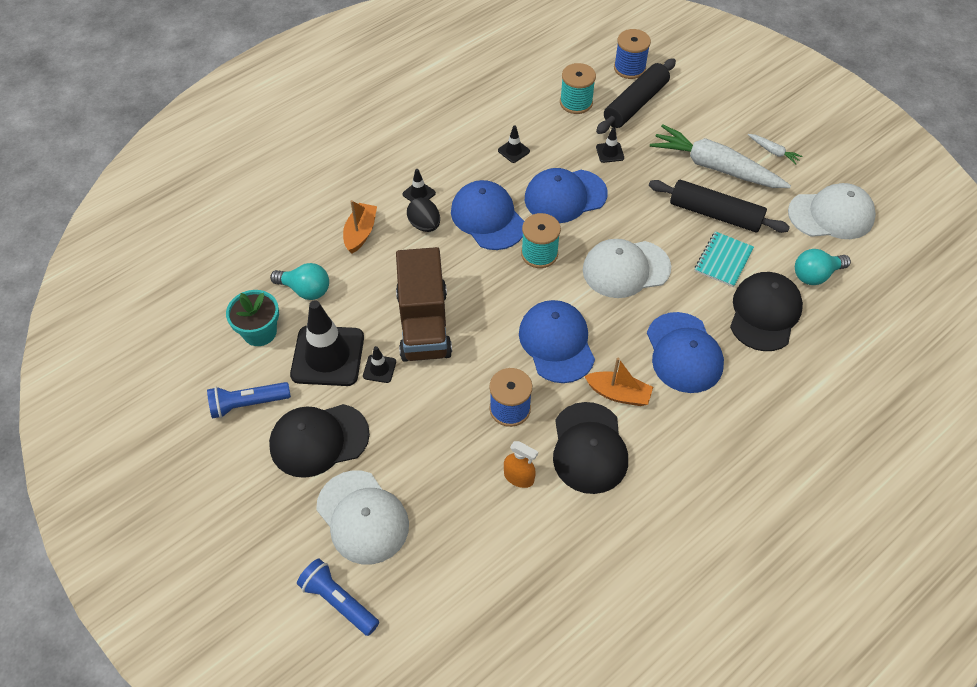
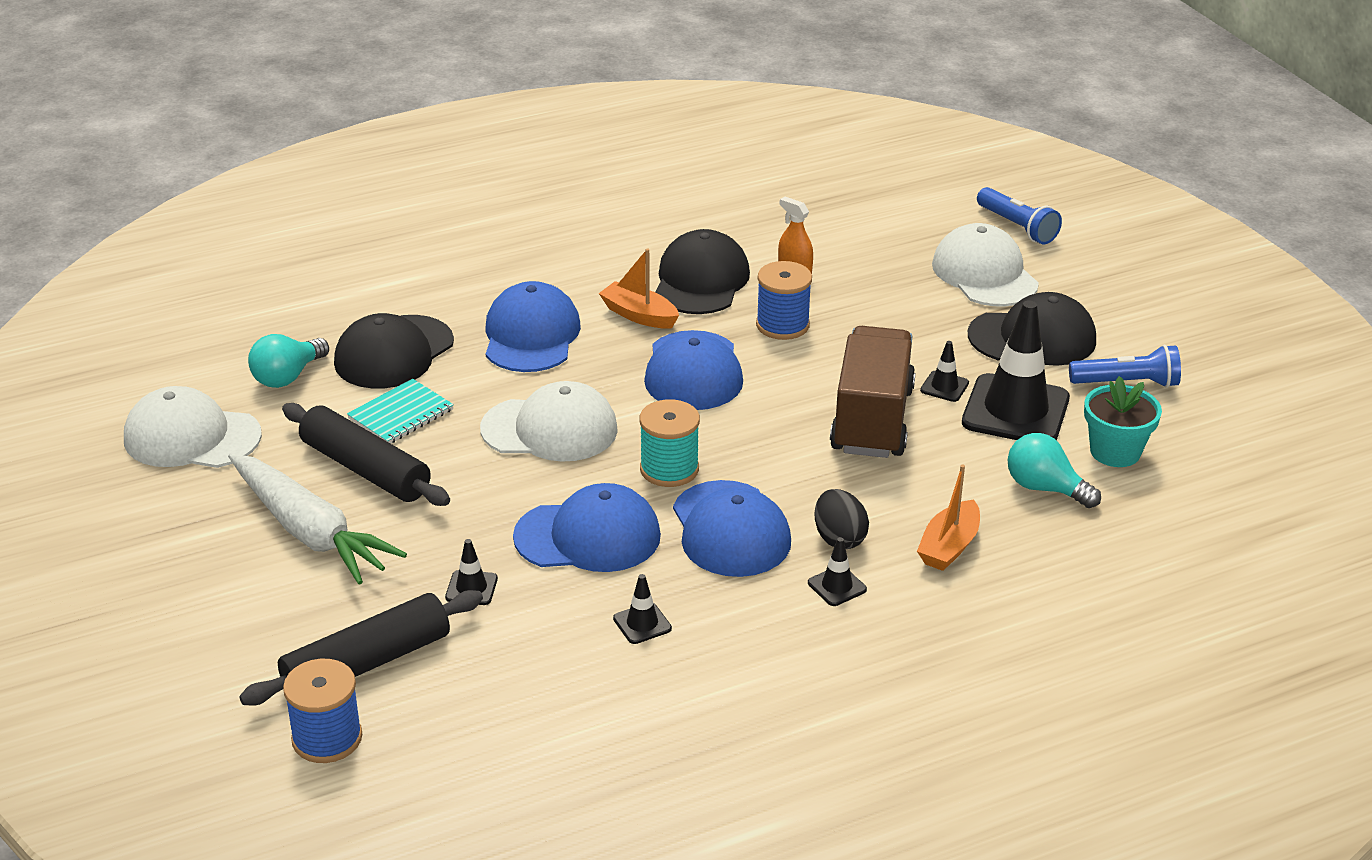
camera: 165 degrees left, 20 degrees down
turquoise spool [560,63,596,114] -> none
white carrot [748,134,803,164] -> none
turquoise light bulb [795,249,851,285] -> turquoise light bulb turned 135 degrees clockwise [248,334,329,388]

